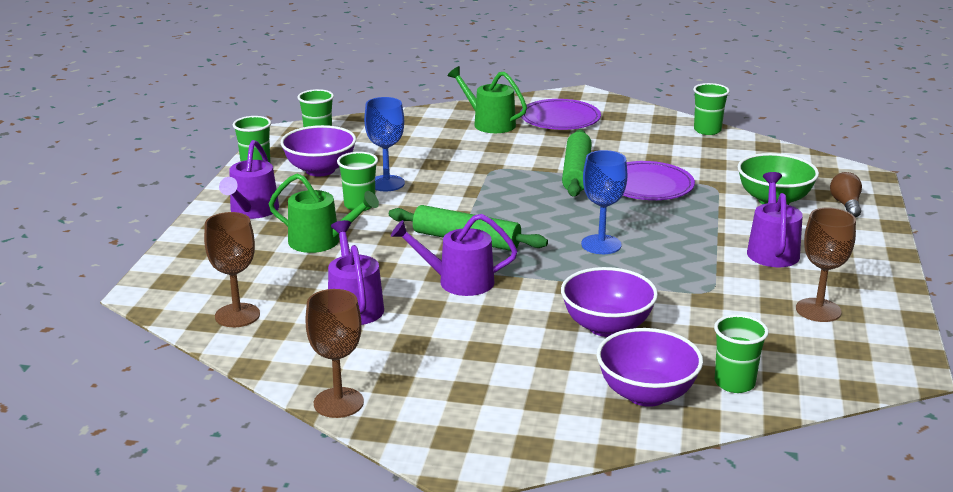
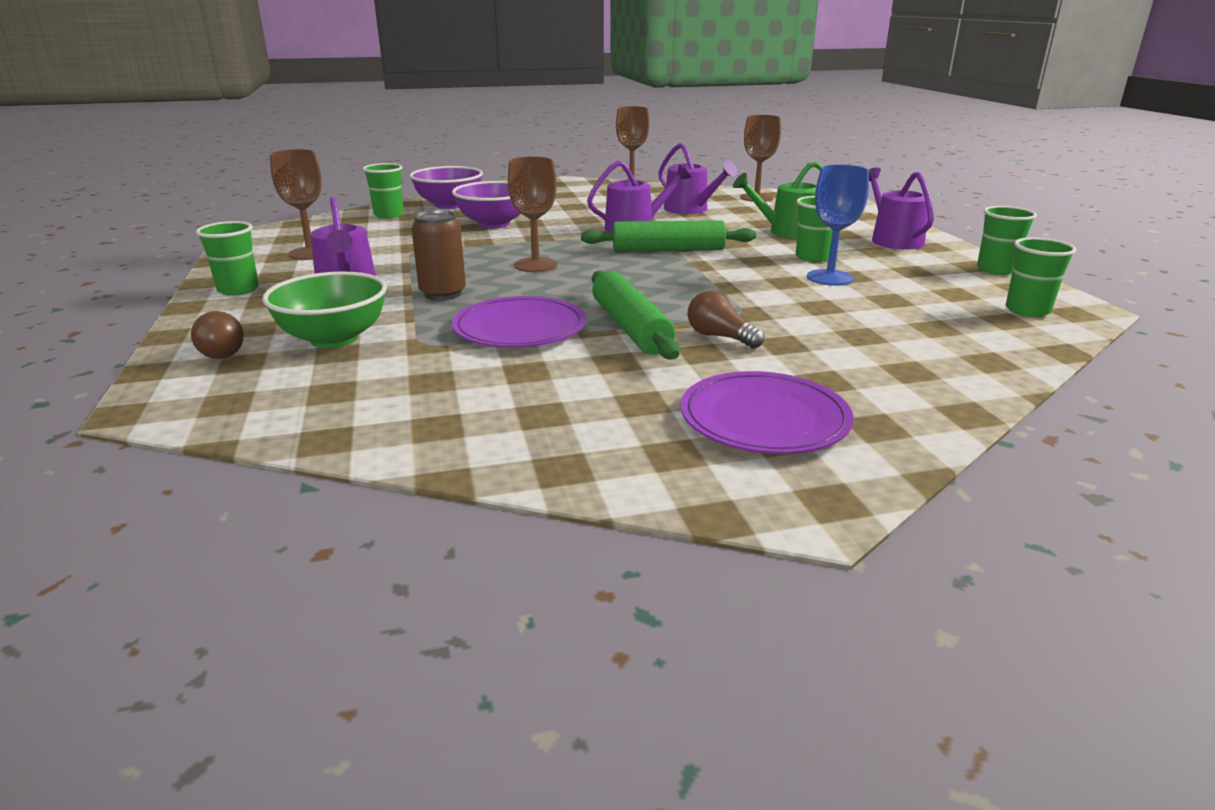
camera: 155 degrees right, 0 degrees up
purple bowl [280,125,356,176] -> none
green watering can [447,66,527,133] -> none
blue goblet [581,150,627,254] -> brown goblet [508,157,557,272]
green cup [693,83,730,135] -> green cup moved to [196,221,259,296]
none -> brown can [412,210,466,300]
none -> brown light bulb [688,291,764,349]

